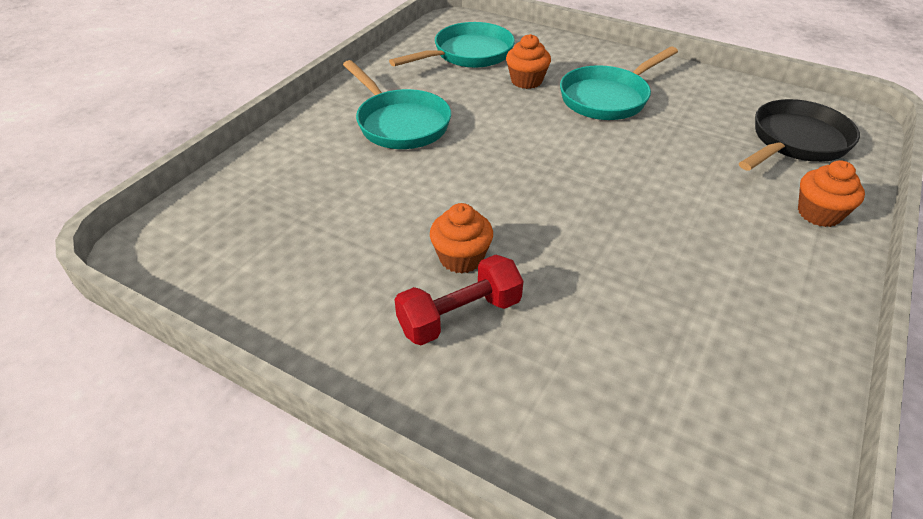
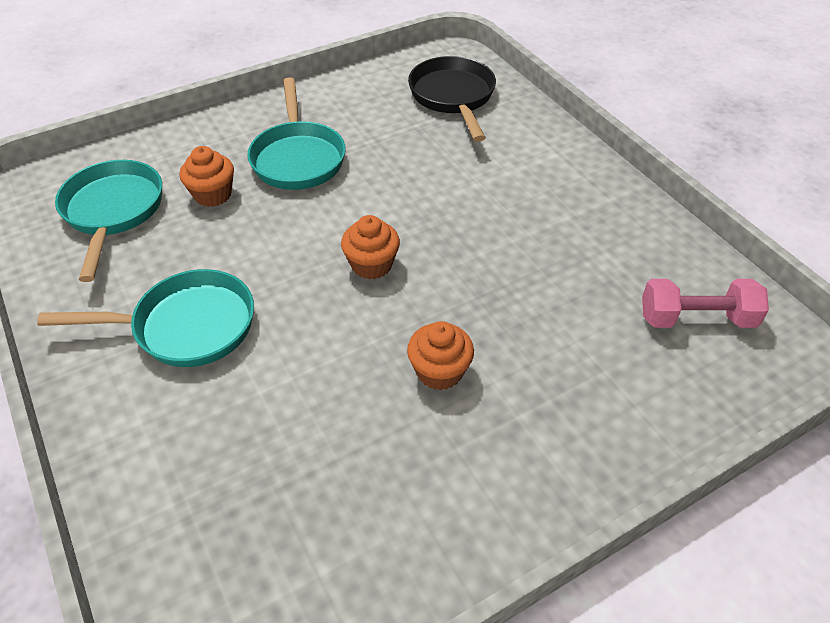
camera: 60 degrees left, 5 degrees up
red dumbbell [395,255,523,345] -> none
orange cupcake [798,160,865,227] -> orange cupcake moved to [341,215,400,279]
none -> pink dumbbell [642,279,769,328]

